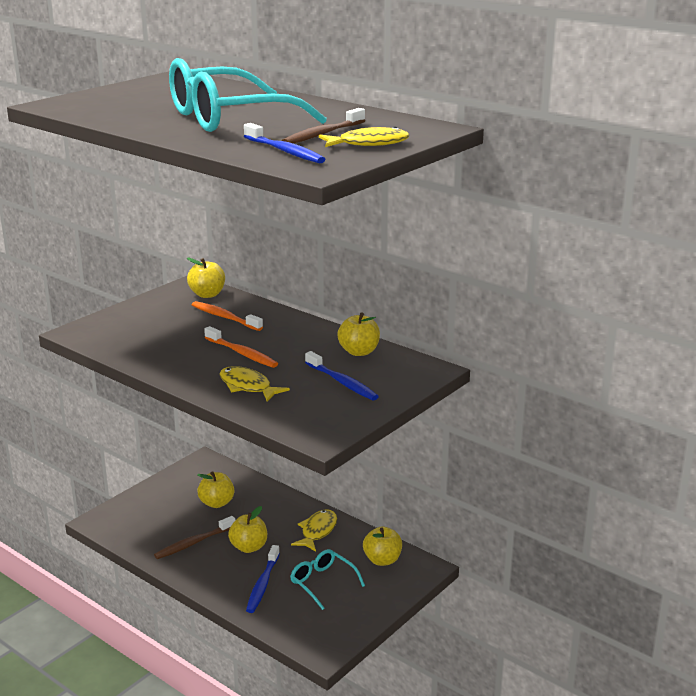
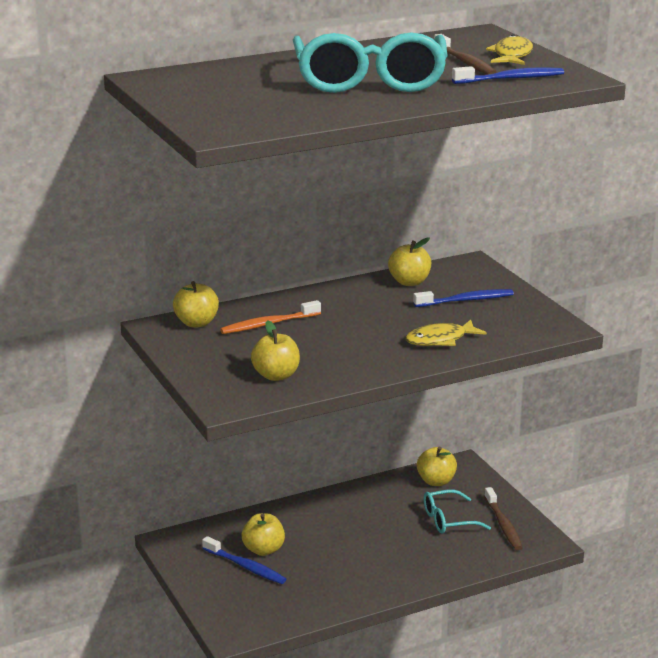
camera: 65 degrees left, 0 degrees up
brown toothbrush [154,516,236,559] -> brown toothbrush moved to [484,487,523,550]
orange toothbrush [204,326,278,368] -> none
yellow apple [228,506,267,553] -> yellow apple moved to [251,321,300,381]
blue toothbrush [246,545,280,613] -> blue toothbrush moved to [202,536,286,584]
yellow fish [291,509,337,552] -> none

